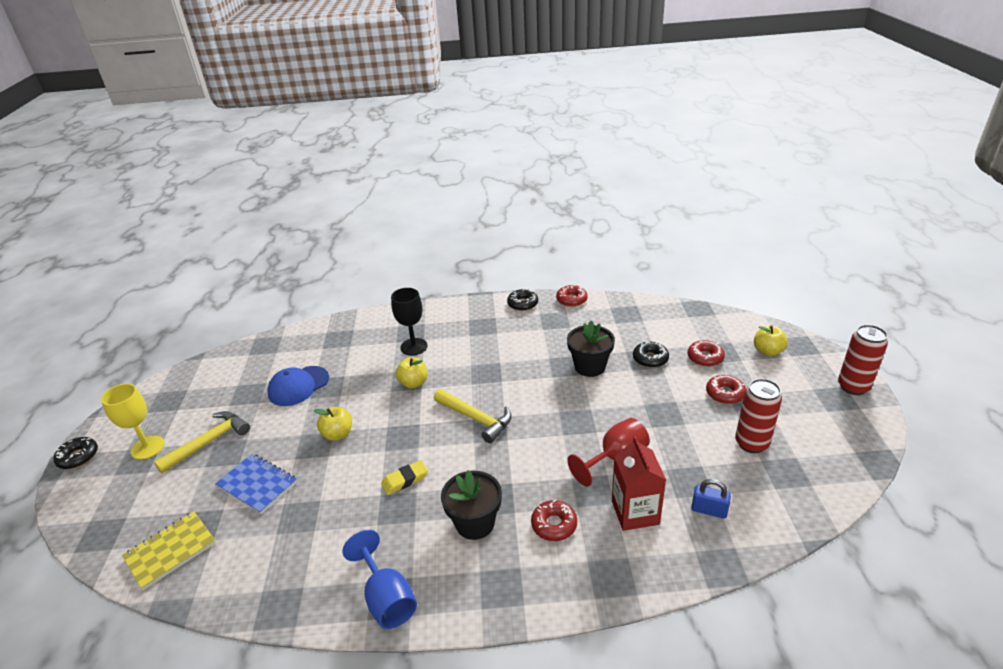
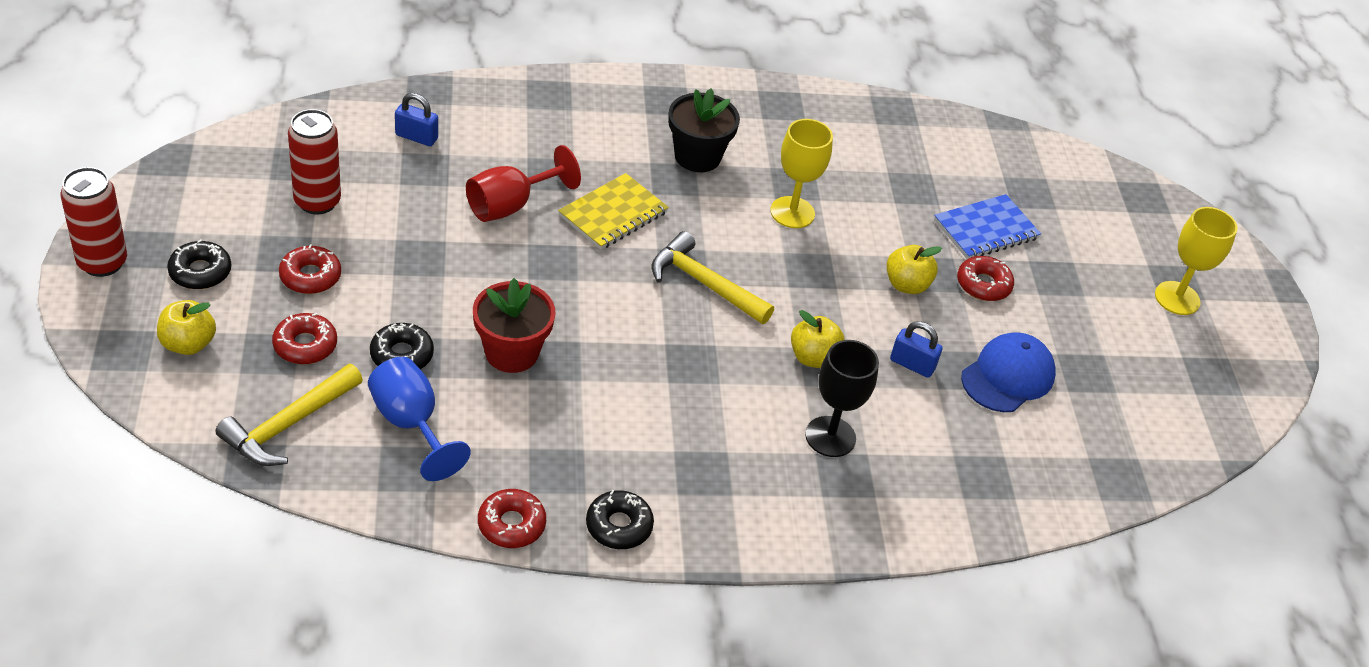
camera: 170 degrees right, 10 degrees up
black donut [53,437,98,469] -> black donut moved to [167,239,231,289]
yellow notebook [122,511,216,590] -> yellow notebook moved to [558,173,669,250]
yellow hammer [154,411,250,474] -> yellow hammer moved to [215,364,363,466]
blue notebook [215,453,297,514] -> blue notebook turned 60 degrees counterclockwise [934,194,1041,259]
blue goblet [342,530,417,629] -> blue goblet moved to [368,357,471,481]
yellow eraser [381,460,428,495] -> yellow goblet [770,119,833,228]
red donut [531,499,577,541] -> red donut moved to [957,256,1014,301]
black flower pot [567,321,615,377] -> red flower pot [473,278,556,373]
red carton [612,436,666,531] -> none
none -> blue padlock [890,321,943,378]

